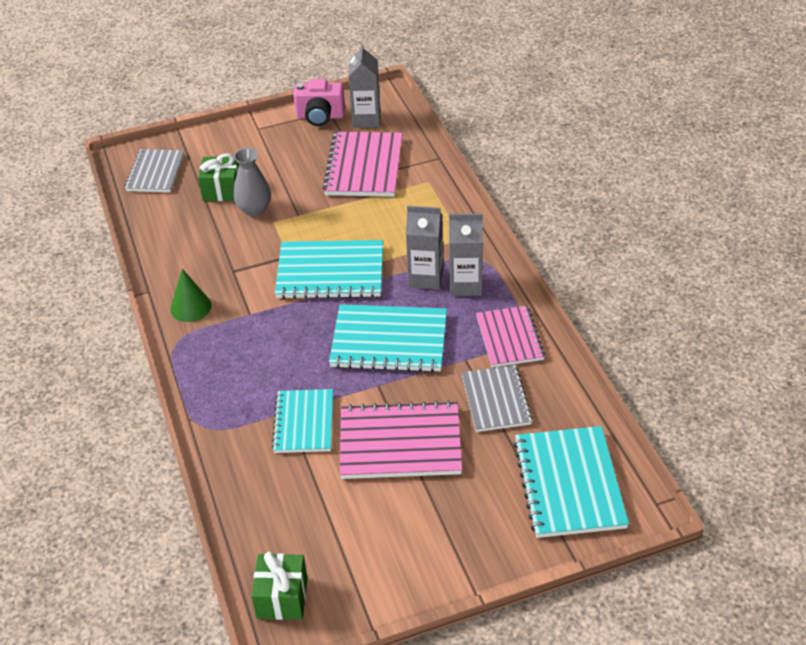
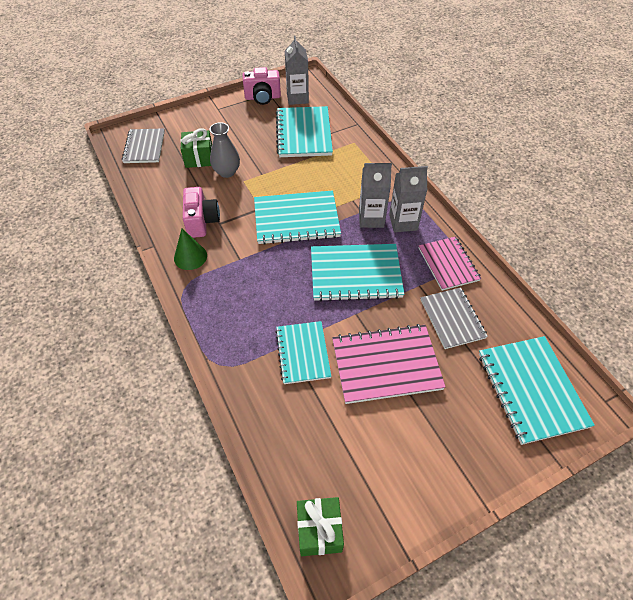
camera: 10 degrees left, 10 degrees up
pink notebook [322,132,403,197] -> turquoise notebook [276,106,333,157]
none -> pink camera [183,187,220,238]

